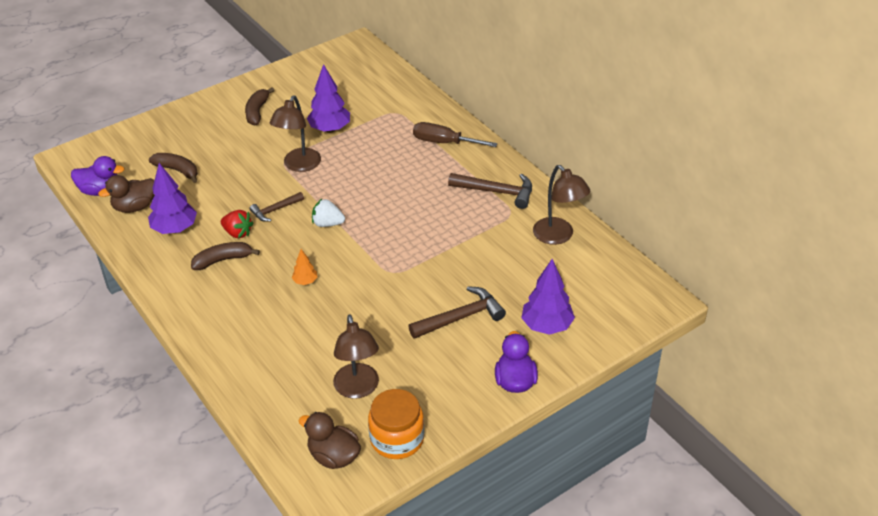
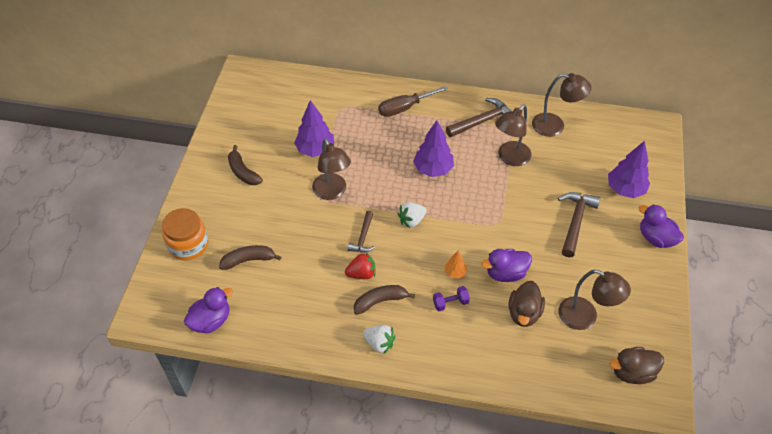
camera: 45 degrees left, 10 degrees up
brown duck [98,175,155,213] -> brown duck moved to [508,281,545,327]
purple tree [148,163,197,234] -> purple tree moved to [413,121,454,177]
brown banana [191,242,260,270] -> brown banana turned 45 degrees clockwise [354,285,415,315]
orange jar [368,389,424,459] -> orange jar moved to [162,208,208,260]
none -> white strawberry [363,325,395,355]
none -> purple dumbbell [433,286,470,311]
none -> purple duck [481,249,532,282]
none -> brown lamp [495,105,532,166]

